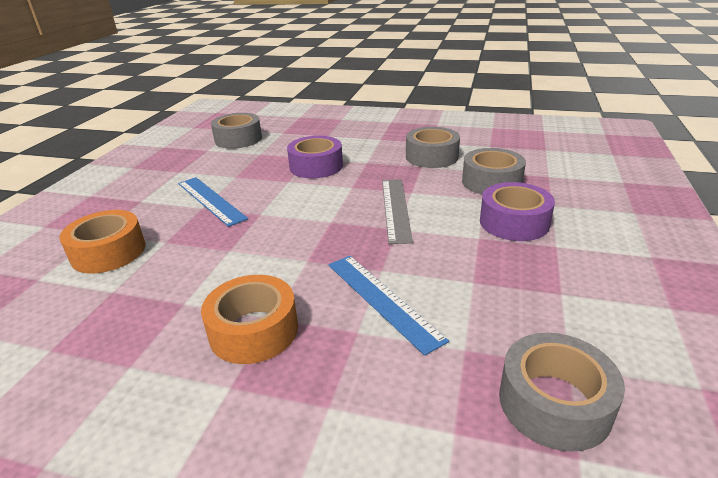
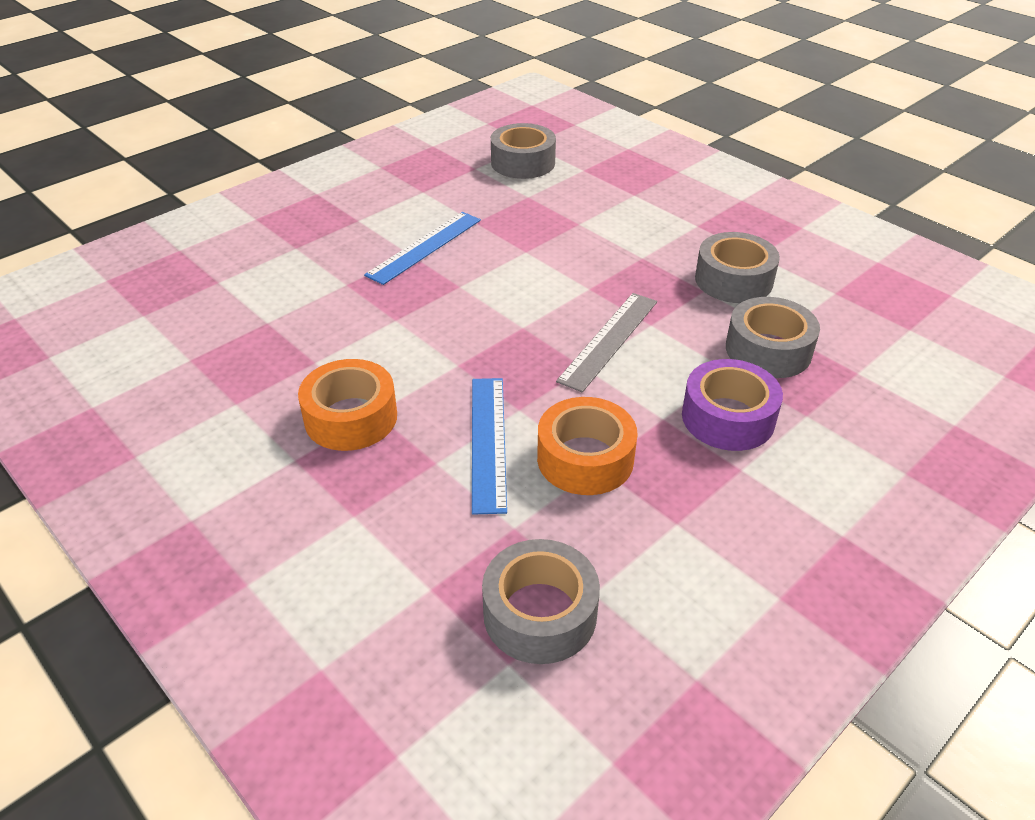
camera: 30 degrees right, 10 degrees up
orange tape [59,210,146,273] -> orange tape moved to [537,397,638,495]
blue ruler [178,177,248,227] -> blue ruler turned 45 degrees clockwise [364,212,481,285]
purple tape [287,136,343,178] -> none

